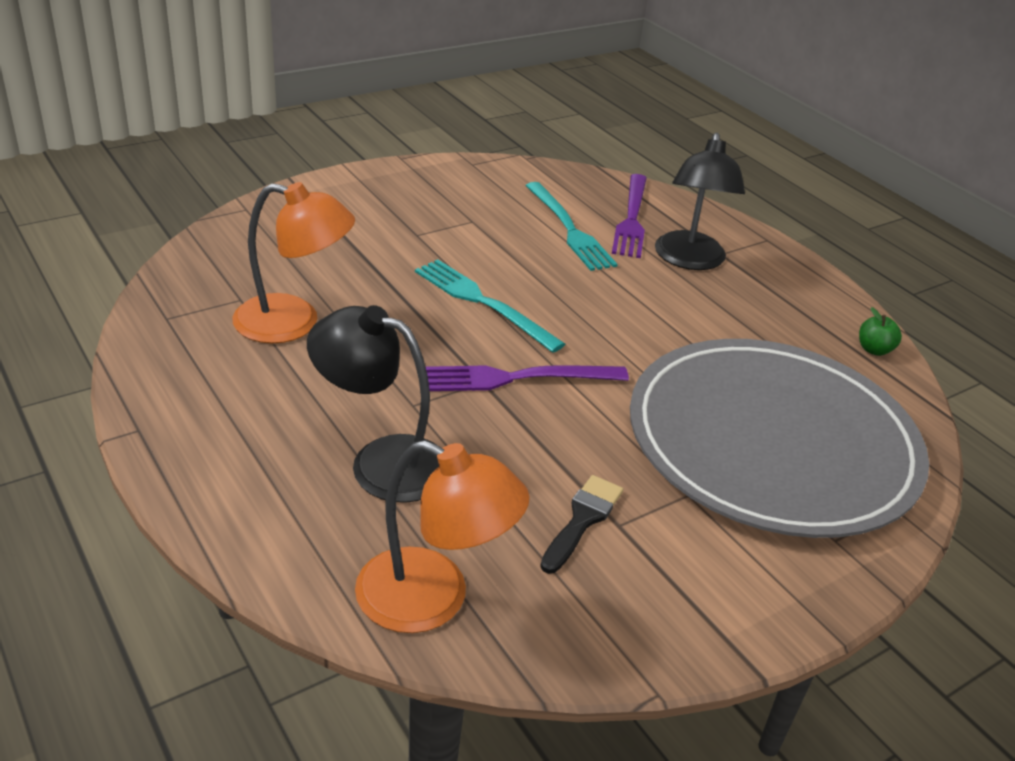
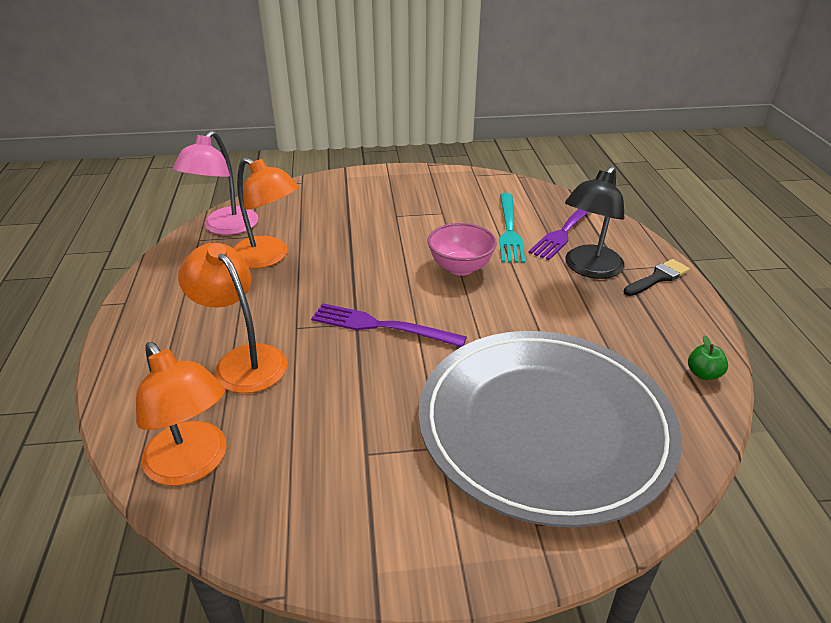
camera: 30 degrees right, 0 degrees up
black lamp [307,305,439,503] -> orange lamp [178,243,287,393]
turquoise fork [415,259,565,353] -> none
black brush [540,475,623,574] -> black brush moved to [623,259,690,296]
none -> pink lamp [173,131,259,235]
none -> pink bowl [428,223,497,276]

